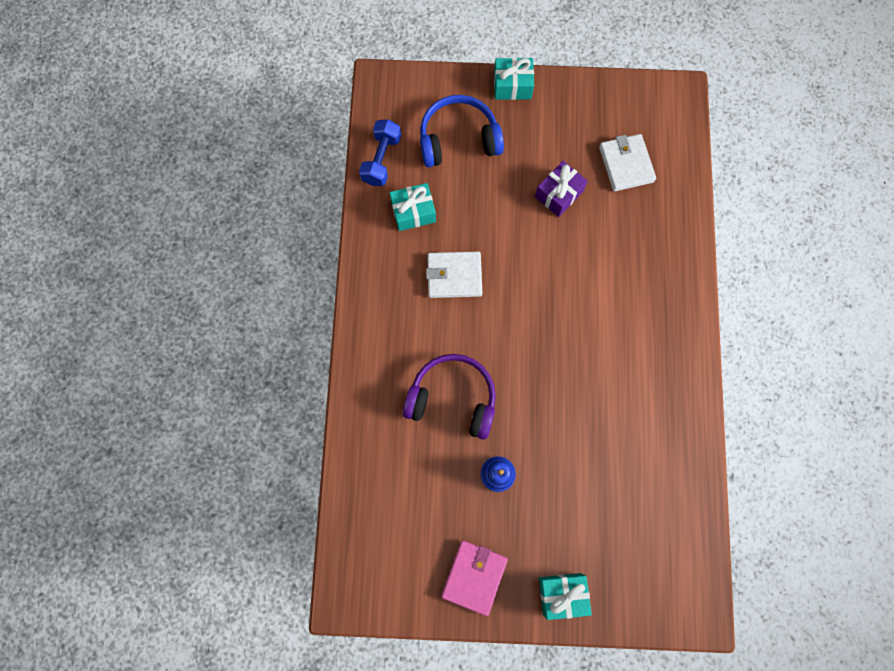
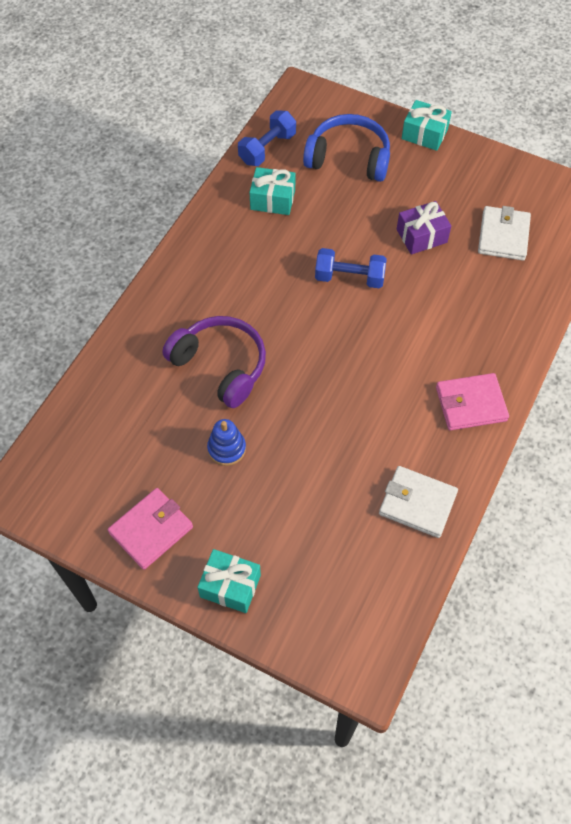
camera: 25 degrees right, 15 degrees down
white wallet [426,252,482,298] -> white wallet moved to [379,466,458,538]
none -> blue dumbbell [315,248,387,288]
none -> pink wallet [436,373,509,430]

